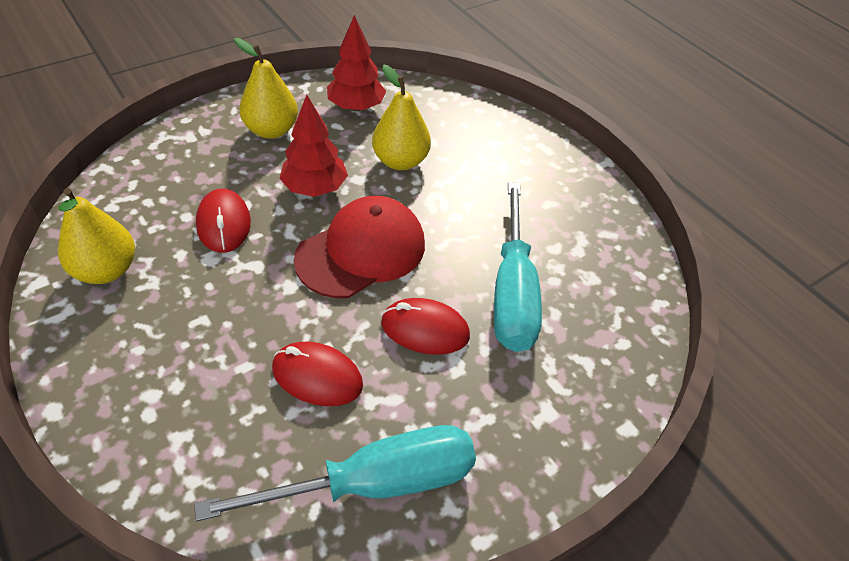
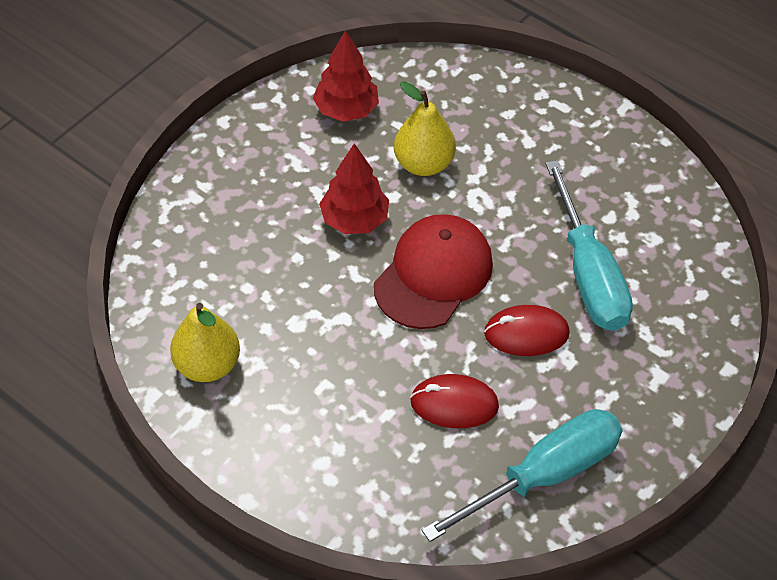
camera: 15 degrees left, 5 degrees up
red mouse [196,189,251,253] -> none
yellow pear [234,38,298,139] -> none

